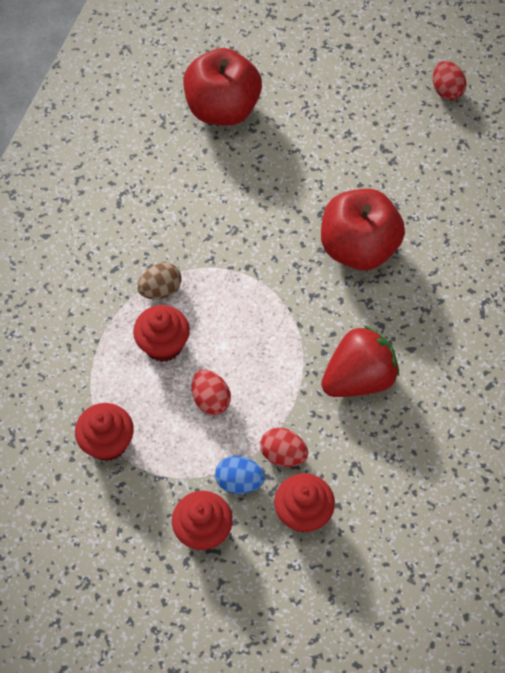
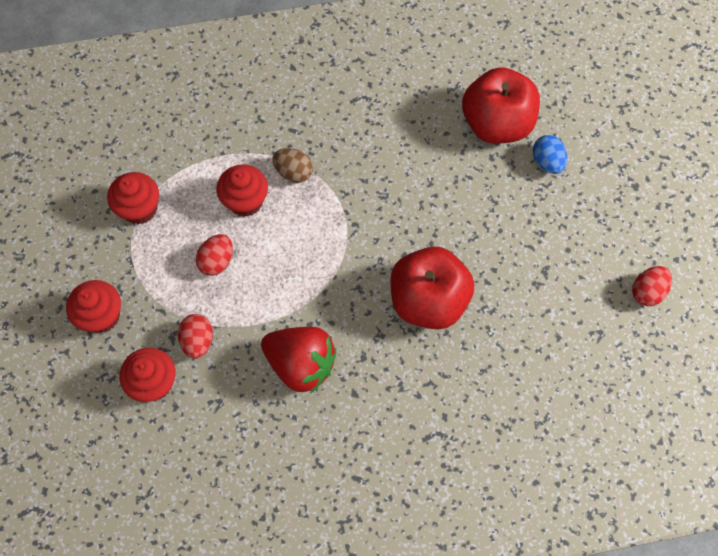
camera: 60 degrees right, 5 degrees up
blue egg [215,456,265,494] -> blue egg moved to [533,135,567,174]

